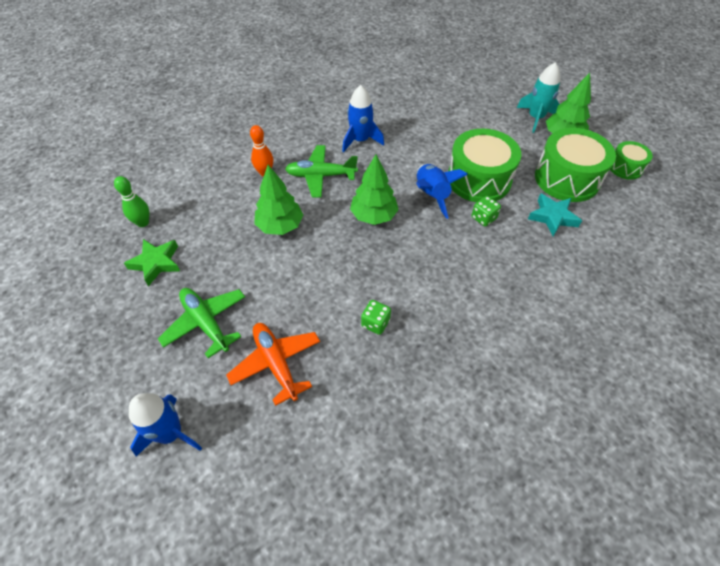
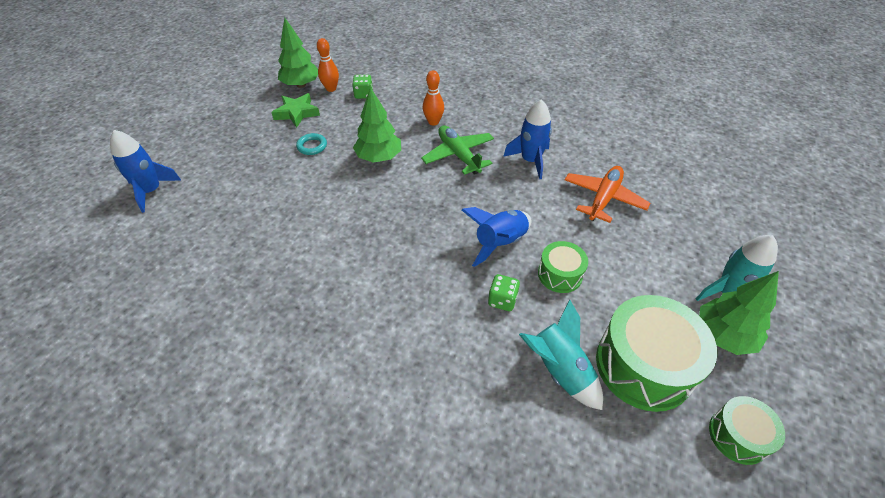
camera: 60 degrees right, 5 degrees down
green bowling pin [114,176,149,227] -> orange bowling pin [317,38,339,92]
green plane [158,288,245,358] -> none
orange plane [226,323,320,406] -> orange plane moved to [565,166,651,223]
green tree [350,155,399,225] -> green tree moved to [278,17,318,88]
green dice [361,300,391,335] -> green dice moved to [352,75,373,99]
green drum [448,129,521,202] -> green drum [538,241,588,293], size x0.54
turquoise star [528,193,582,236] -> turquoise rocket [519,300,603,410]
none -> turquoise ring [296,133,327,155]

